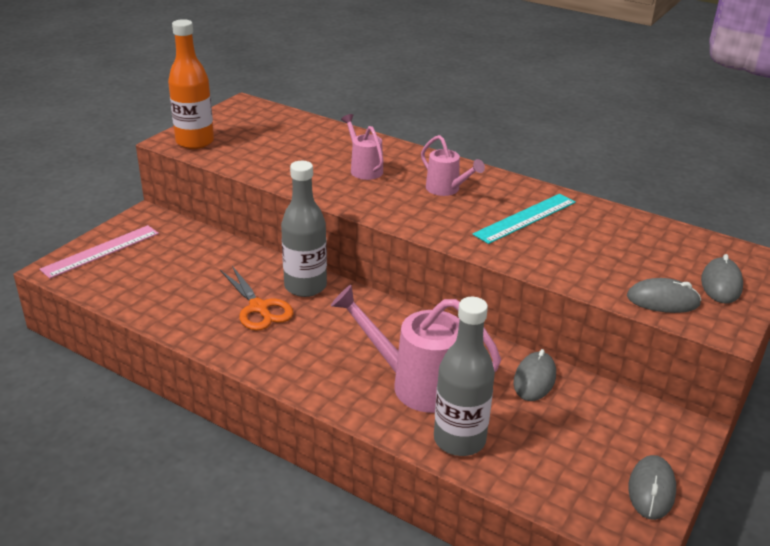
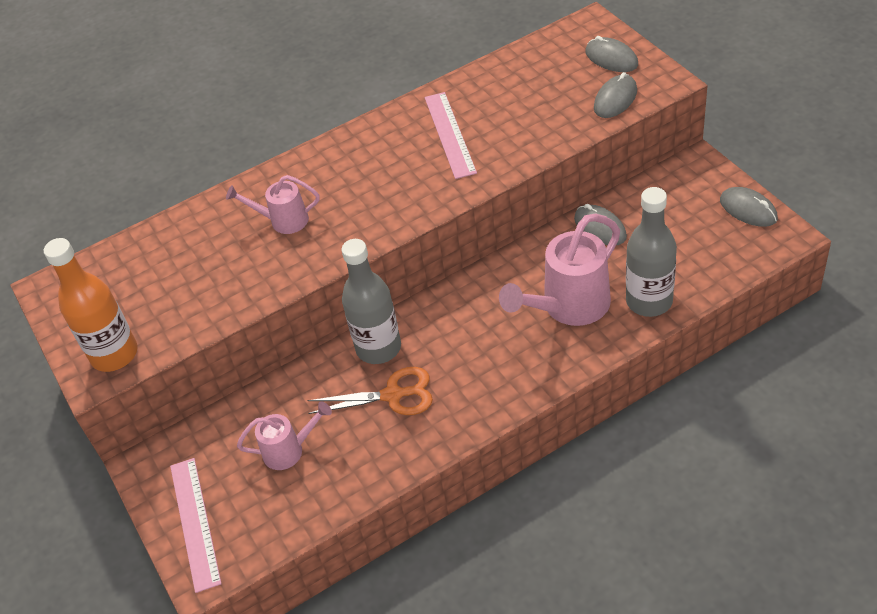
camera: 55 degrees left, 15 degrees up
pink watering can [421,135,485,196] -> pink watering can moved to [237,401,332,470]
turquoise ruler [473,194,576,244] -> pink ruler [425,92,477,179]

